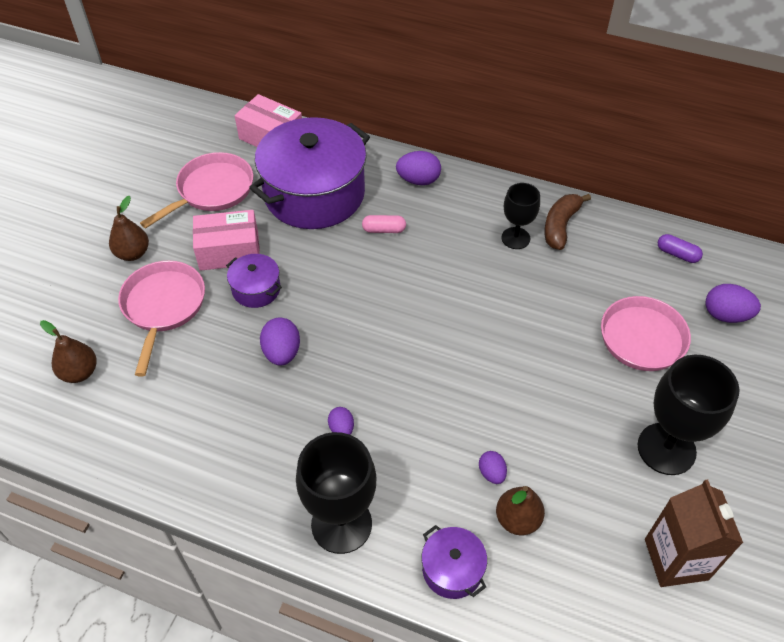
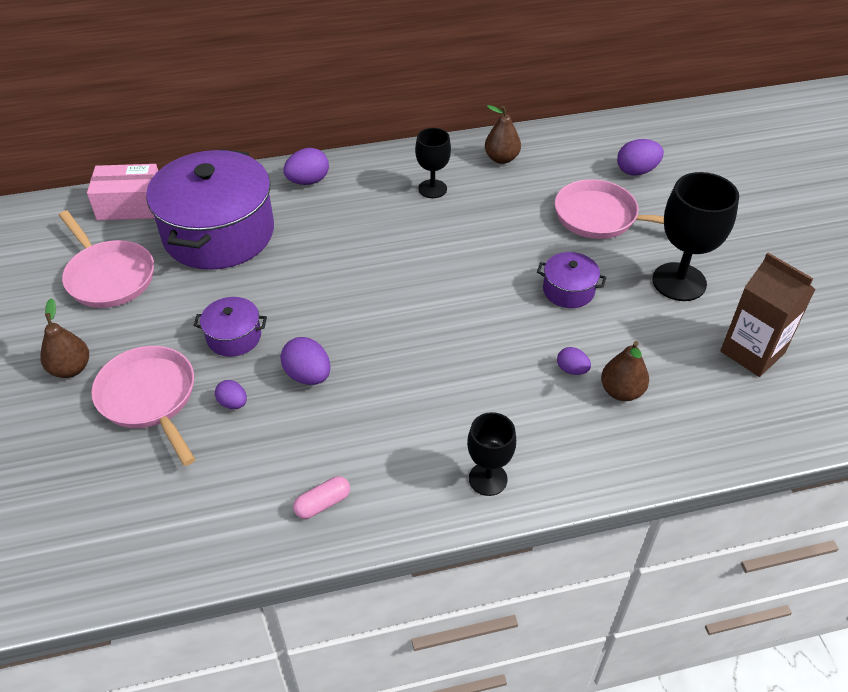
camera: 35 degrees left, 5 degrees down
brown pear [40,320,97,383] -> brown pear moved to [485,105,521,164]
pink pan [140,152,253,228] -> pink pan turned 135 degrees clockwise [59,211,154,308]
pink box [193,210,260,271] -> none
black goblet [296,432,376,554] -> black goblet [467,412,516,496], size x0.60
purple egg [328,407,354,435] -> purple egg moved to [215,380,247,409]
pink capsule [362,215,406,233] -> pink capsule moved to [293,476,350,519]
purple pot [421,525,487,599] -> purple pot moved to [537,252,606,308]
brown banana [544,194,591,250] -> none
purple capsule [658,234,703,263] -> none

